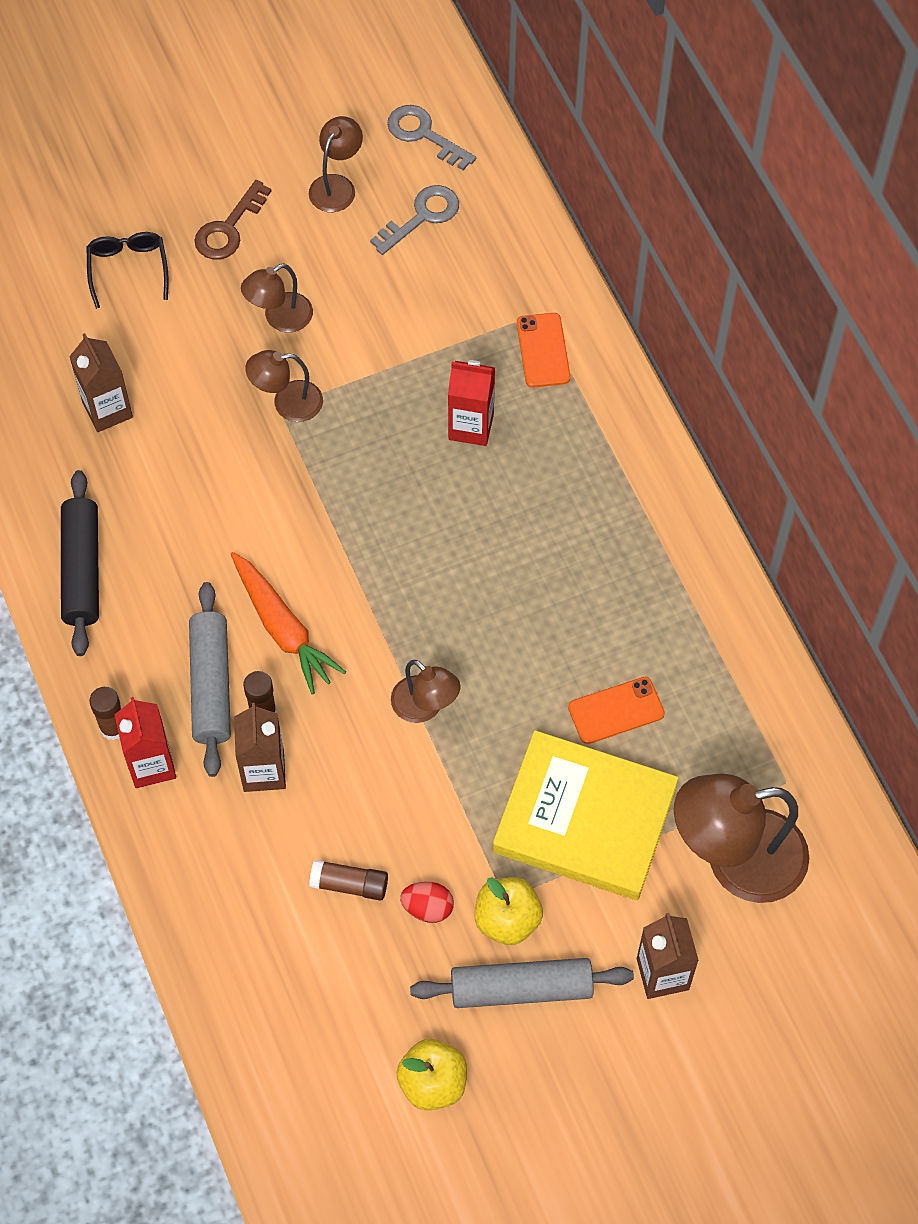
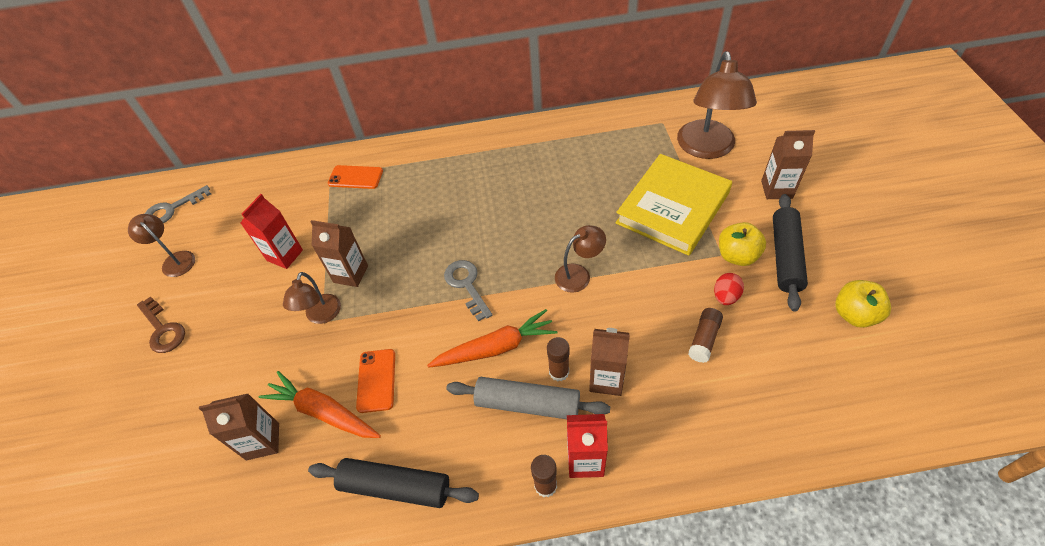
camera: 70 degrees left, 10 degrees down
black glasses [87,232,169,309] -> none
brown lamp [241,264,313,332] -> none
grey key [370,185,459,255] -> grey key moved to [444,260,492,322]
grey rolling pin [410,958,634,1008] -> black rolling pin [773,194,808,312]
red carton [448,360,495,446] -> red carton moved to [241,194,303,269]
orange phone [568,677,665,744] -> orange phone moved to [356,349,395,413]
none -> orange carrot [259,371,381,438]
none -> brown carton [310,220,368,287]

